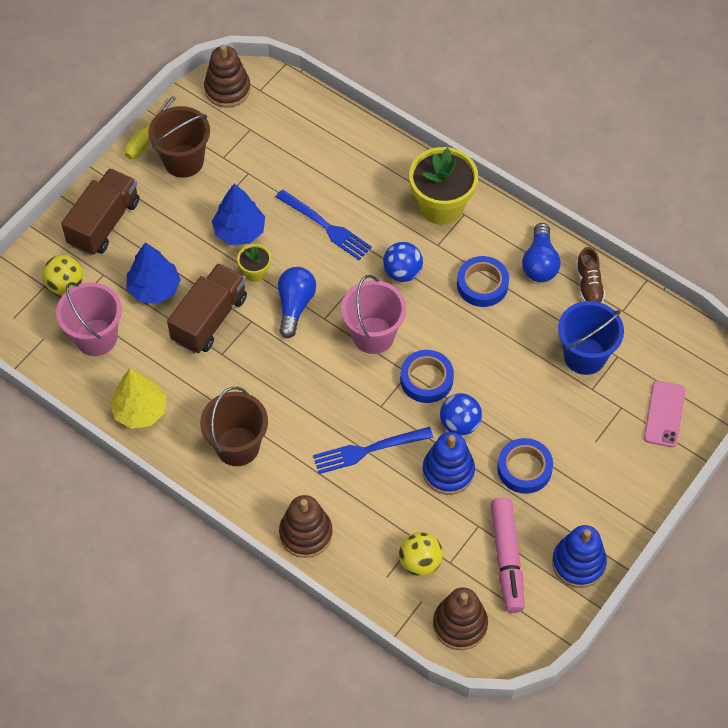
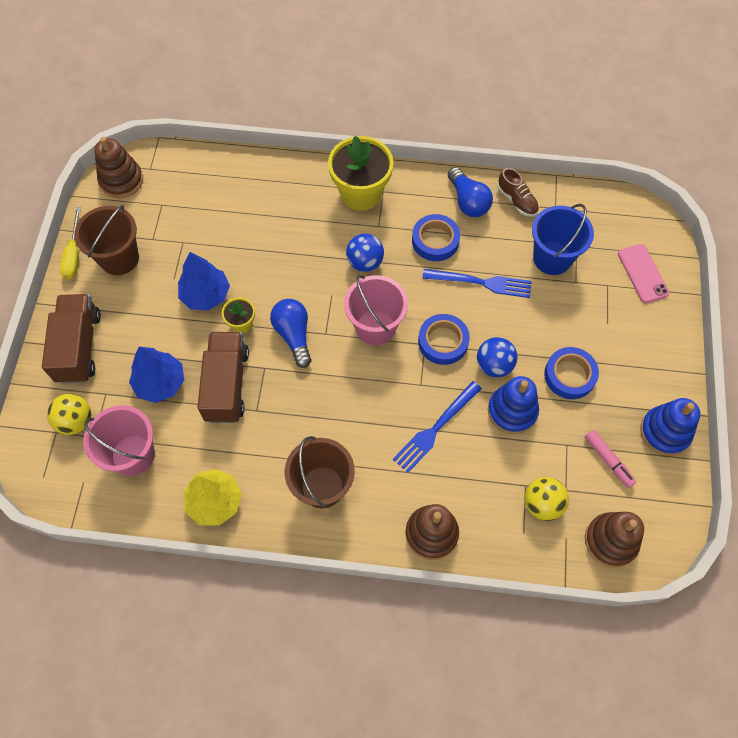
camera: 30 degrees left, 5 degrees up
blue fork [276,189,372,260] -> blue fork moved to [422,269,532,298]
pink marker [491,497,524,613] -> pink marker [585,430,636,488], size x0.59

